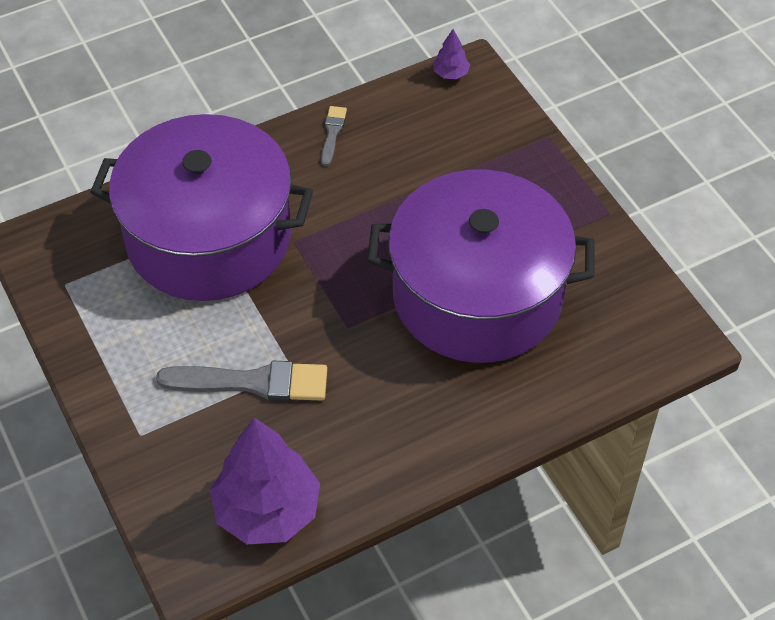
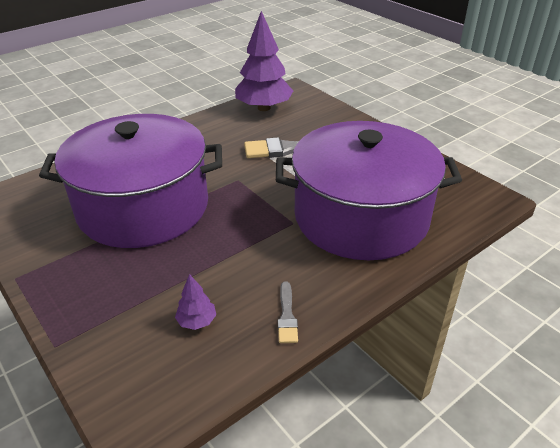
camera: 170 degrees right, 15 degrees down
purple tree [433,29,470,79] -> purple tree moved to [175,274,216,330]

